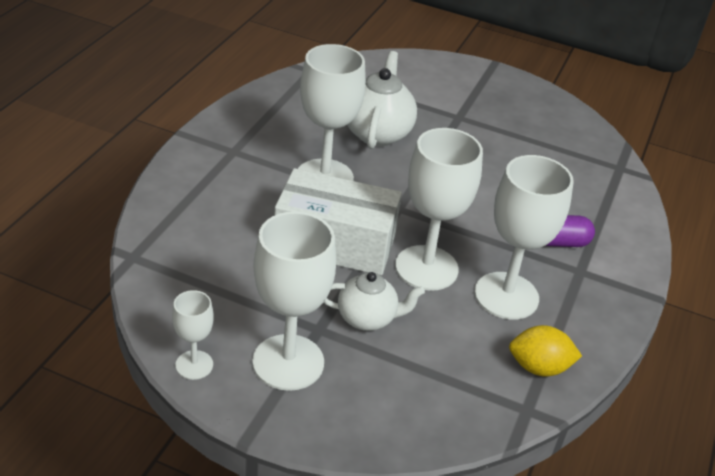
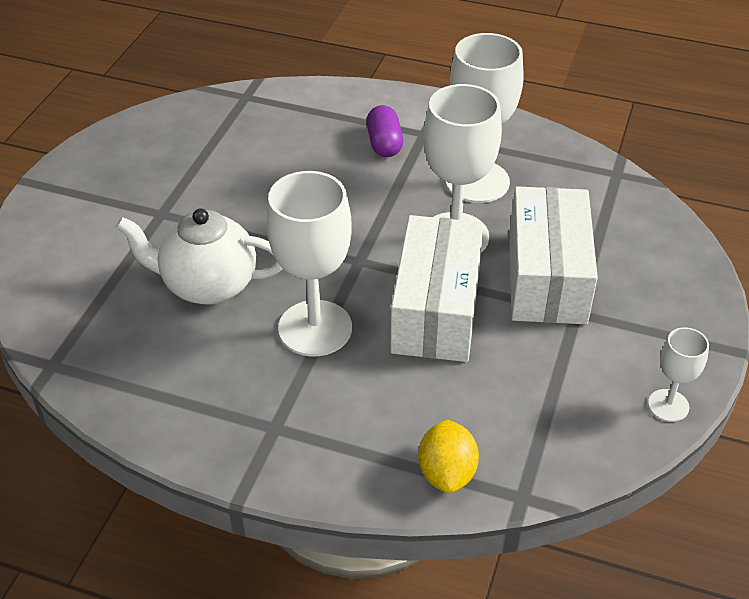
camera: 90 degrees left, 5 degrees up
white goblet [252,211,336,391] -> none
white teapot [324,272,425,331] -> white box [509,186,598,324]
yellow lemon [509,325,582,377] -> yellow lemon moved to [418,420,479,493]

